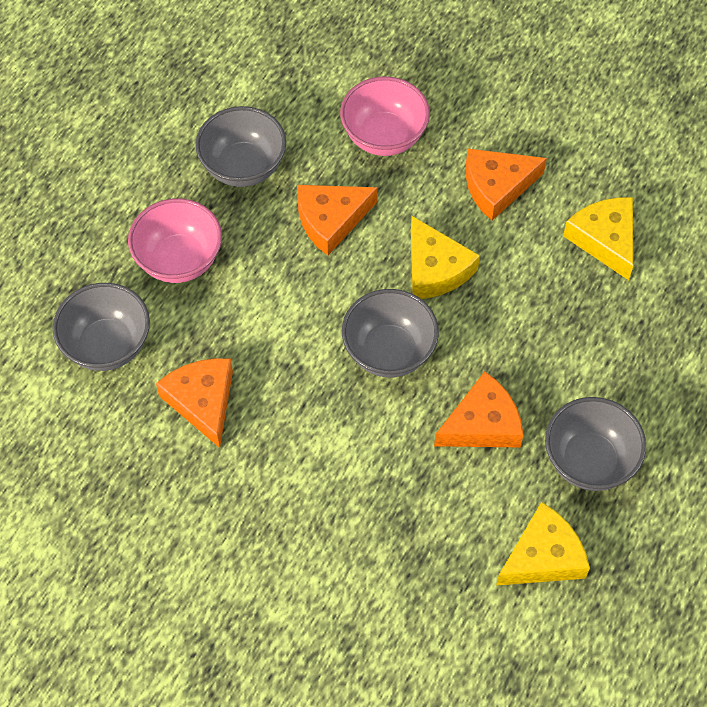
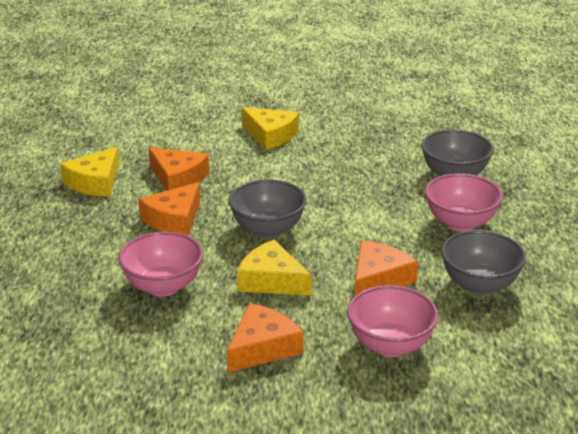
camera: 150 degrees right, 30 degrees down
orange cheese [156,358,233,448] -> orange cheese moved to [148,147,209,191]
grey bowl [545,397,646,491] -> none
yellow cheese [563,197,633,280] -> yellow cheese moved to [242,107,299,150]
none -> pink bowl [118,231,203,297]

